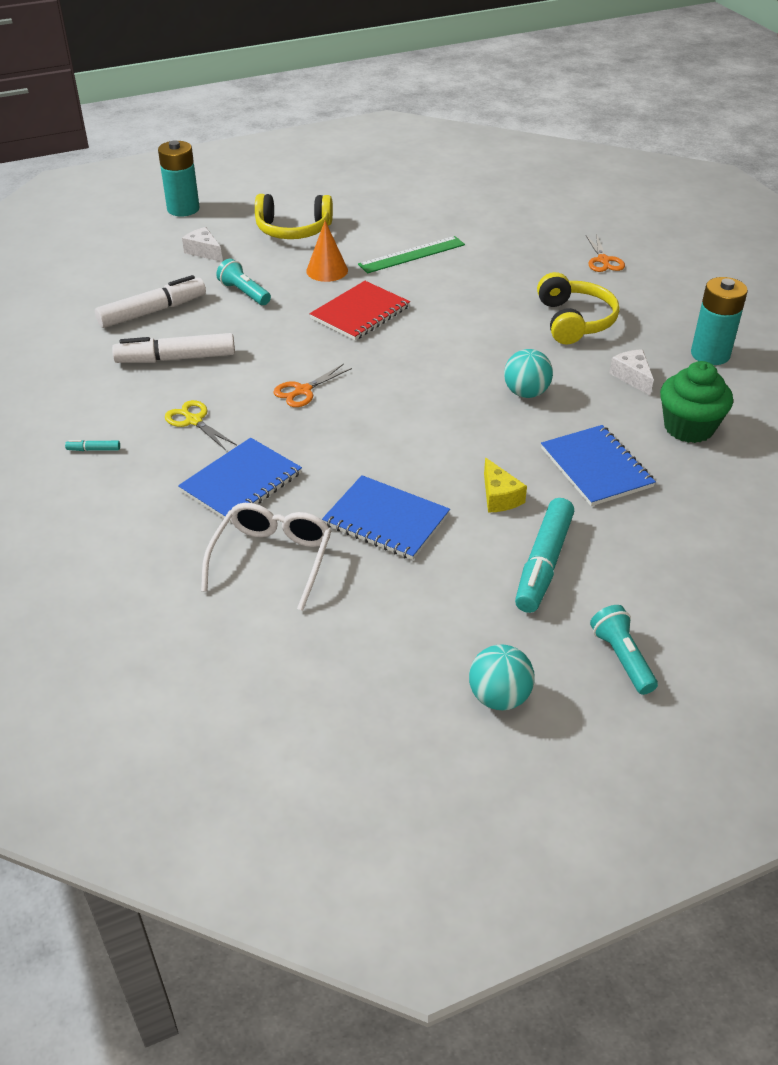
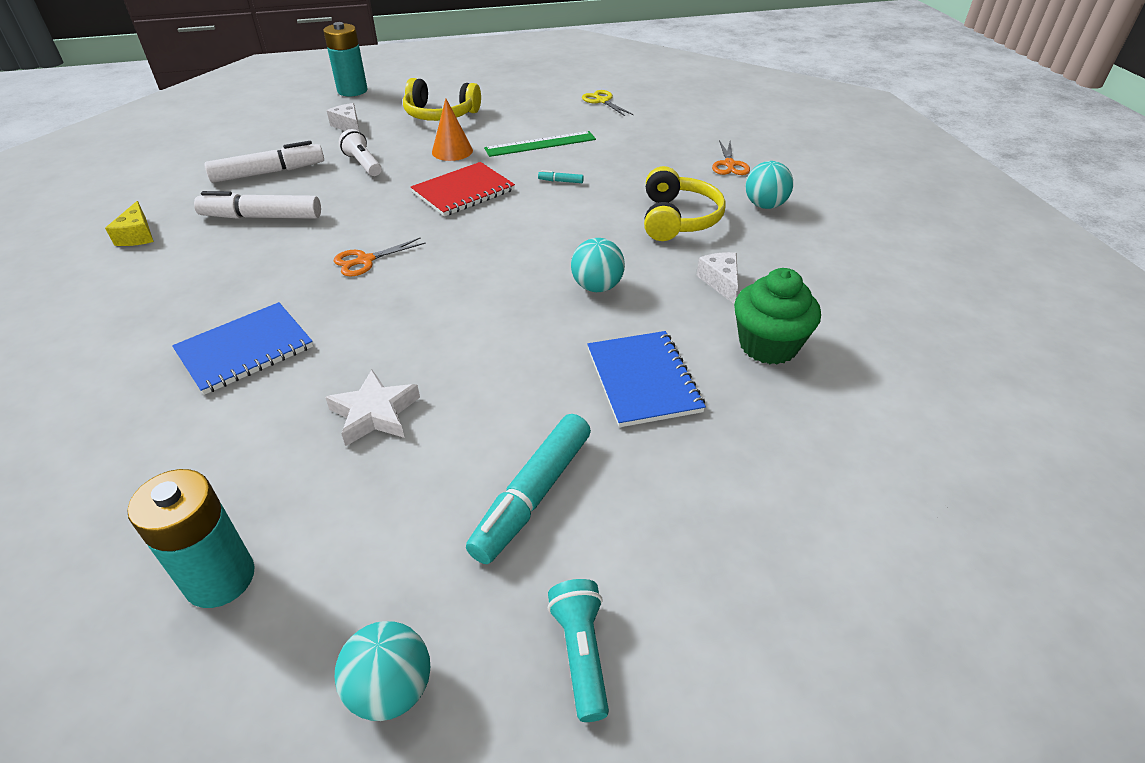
camera: 10 degrees right, 0 degrees up
turquoise marker [65,440,120,451] -> turquoise marker moved to [538,170,584,183]
yellow scissors [165,400,237,450] -> yellow scissors moved to [582,90,633,116]
white glasses [201,503,332,611] -> none
turquoise flashlight [216,259,271,305] -> white flashlight [339,129,381,176]
blue notebook [322,475,450,560] -> white star [325,370,420,446]
yellow cheese [484,458,527,513] -> yellow cheese moved to [105,201,154,246]
turquoise battery [691,277,748,365] -> turquoise battery moved to [127,469,255,608]
none -> turquoise ball [746,161,793,209]

